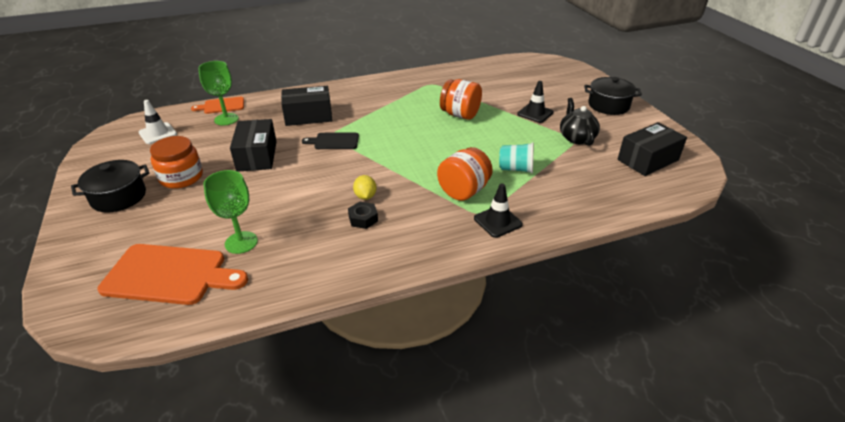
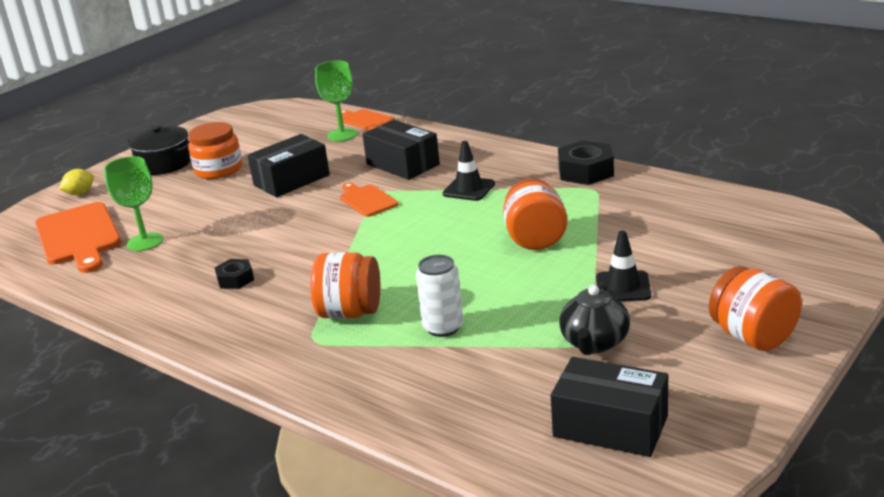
camera: 60 degrees right, 10 degrees down
white traffic cone [139,100,177,144] -> none
black cutting board [302,133,359,149] -> orange cutting board [340,183,398,217]
yellow lemon [353,175,377,200] -> yellow lemon moved to [59,169,94,195]
black traffic cone [474,184,523,238] -> black traffic cone moved to [443,141,495,201]
turquoise cup [499,142,534,174] -> white can [416,255,463,337]
black teapot [560,98,600,146] -> black teapot turned 150 degrees clockwise [559,282,630,355]
black pot [584,77,642,115] -> orange jar [709,266,802,351]
none -> black nut [558,140,614,185]

